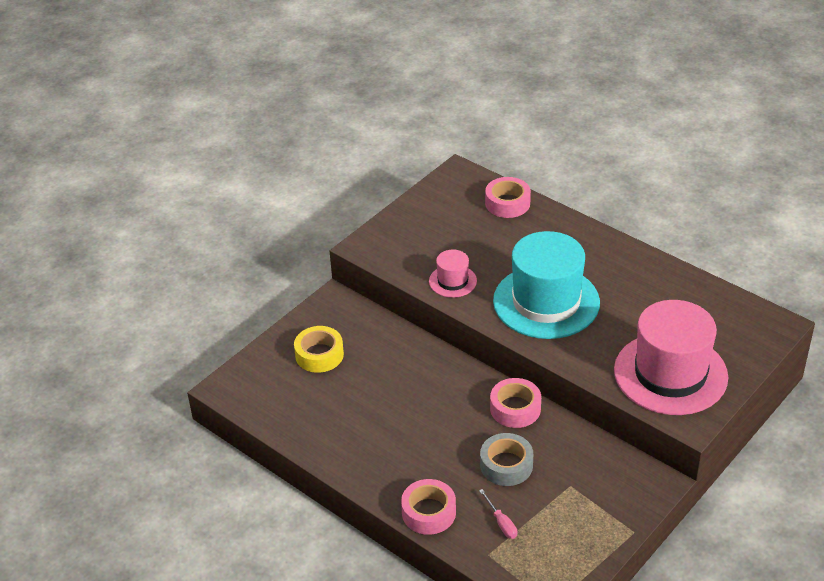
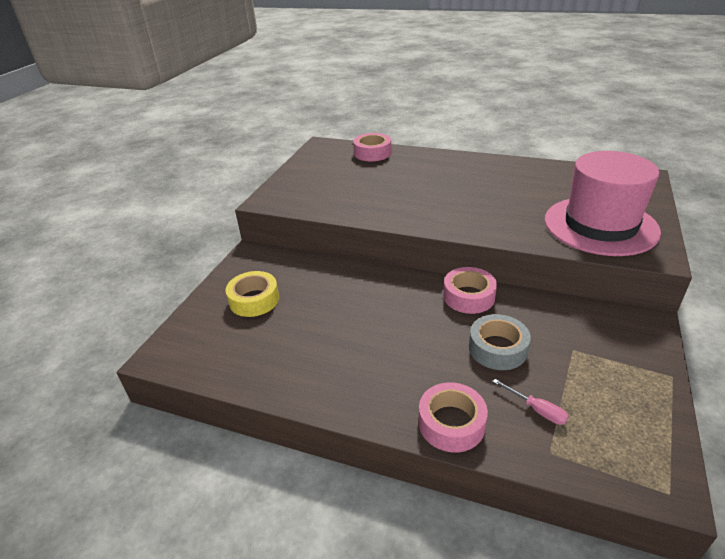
camera: 20 degrees left, 5 degrees down
pink hat [429,250,477,298] -> none
turquoise hat [493,231,600,339] -> none

